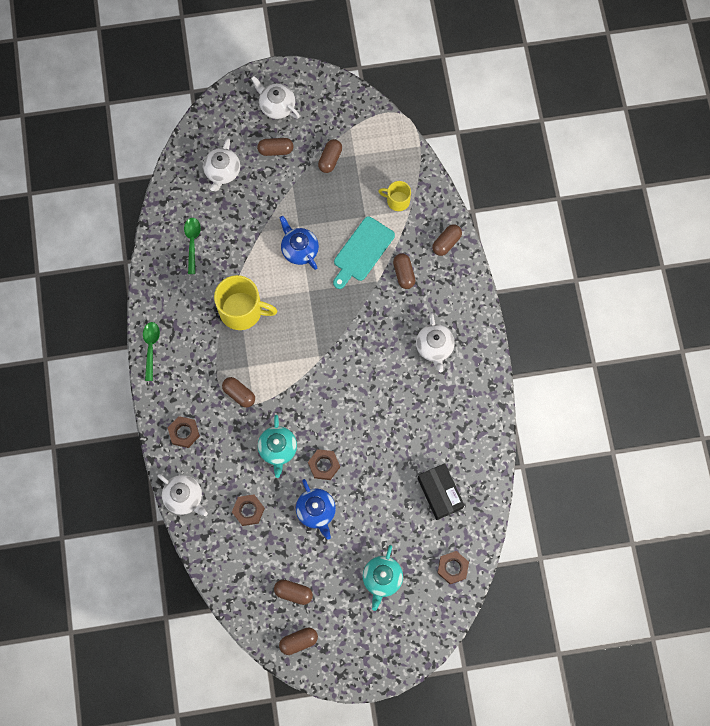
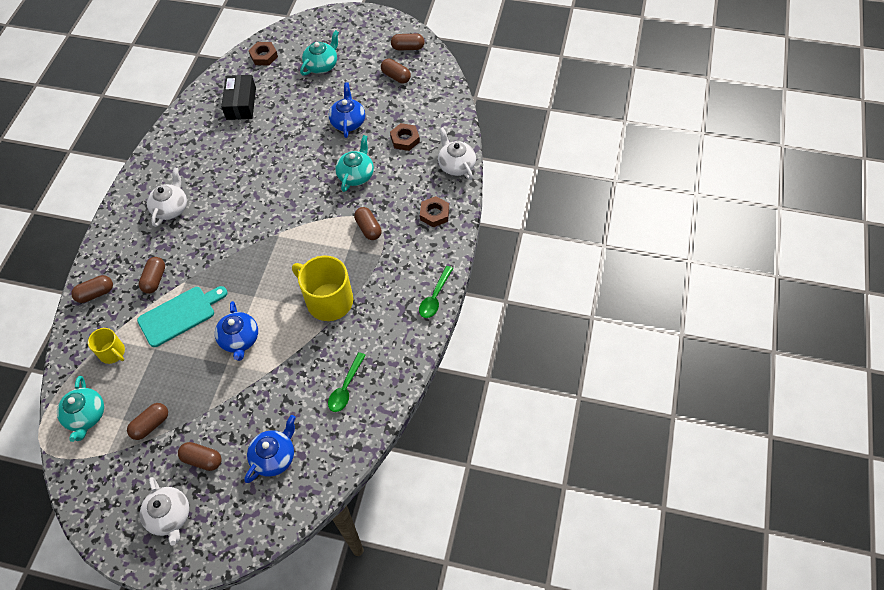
camera: 155 degrees left, 15 degrees down
white teapot [203,138,240,191] -> blue teapot [244,415,296,483]
brown nut [308,449,340,480] -> none
none -> turquoise teapot [57,376,104,442]

